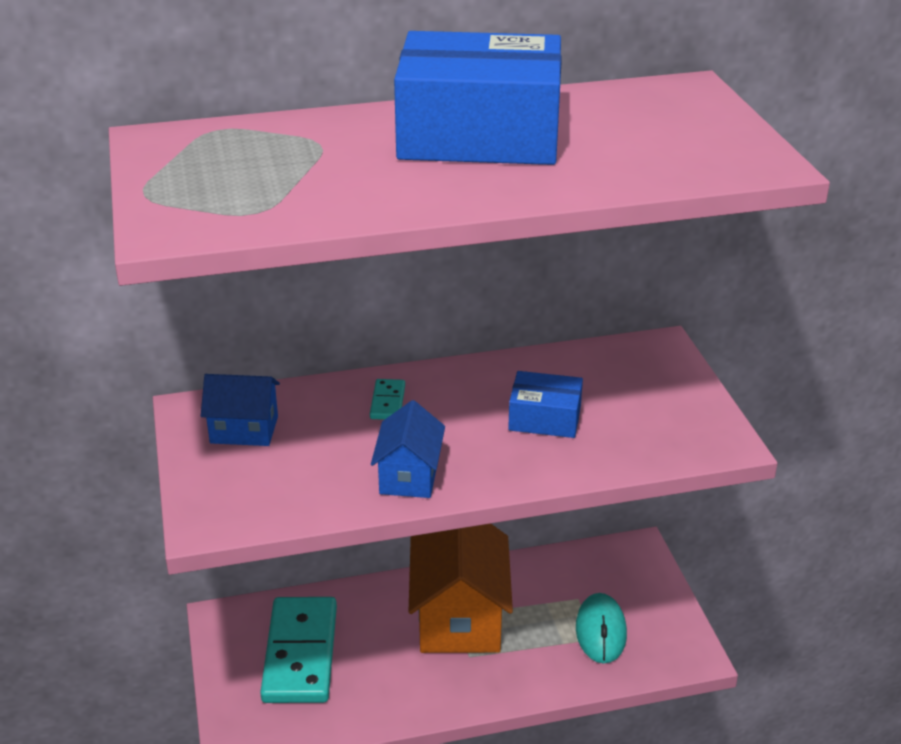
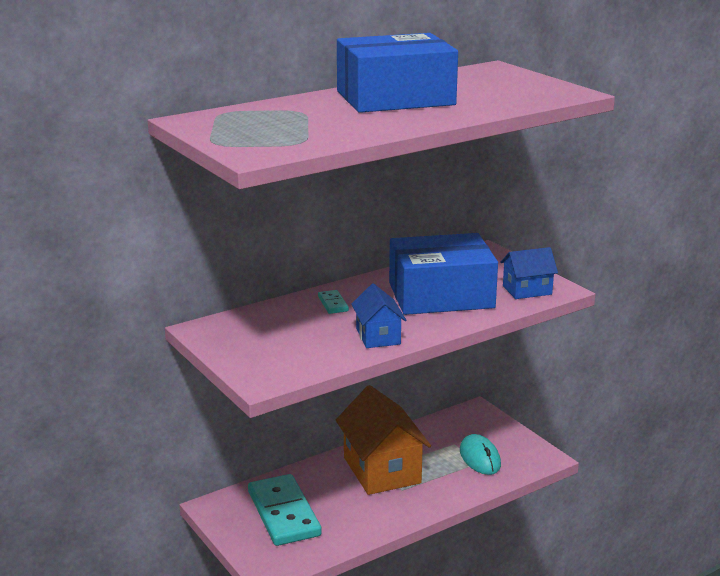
camera: 20 degrees left, 10 degrees down
blue house [201,374,280,446] -> blue house moved to [500,247,558,299]
blue box [508,371,583,438] -> blue box [389,233,498,315], size x2.04

